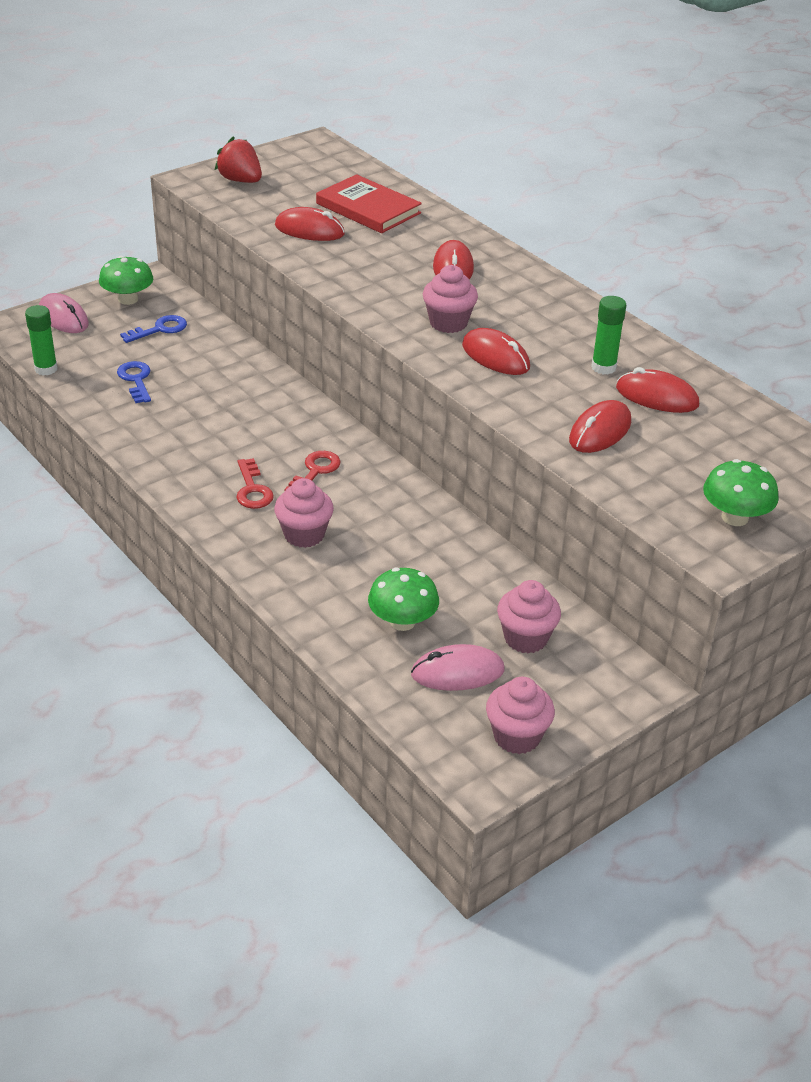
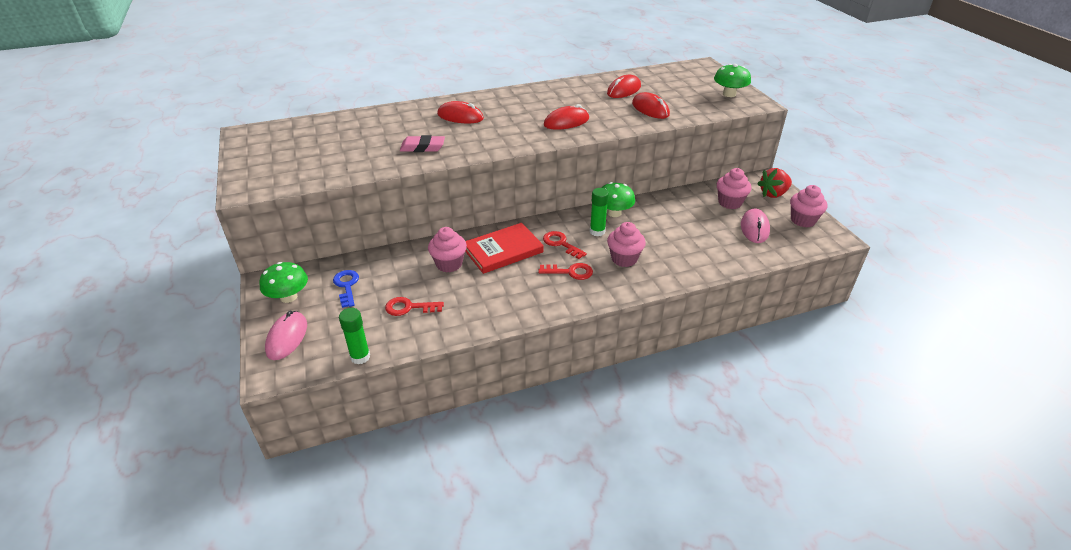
camera: 70 degrees left, 0 degrees up
pink mouse [39,293,89,333] -> pink mouse turned 60 degrees counterclockwise [265,311,307,360]
blue key [117,361,151,403] -> red key [385,297,444,316]
red strawberry [215,136,262,183] -> red strawberry moved to [757,168,792,198]
red mouse [275,207,345,241] -> none
red book [316,174,422,233] -> red book moved to [465,223,544,274]
green mushroom [368,568,439,631] -> green mushroom moved to [601,182,635,217]
pink cupcake [423,265,478,333] -> pink cupcake moved to [428,227,467,272]
green glue stick [591,296,626,375] -> green glue stick moved to [590,188,609,236]
none -> pink eraser [400,135,445,152]

